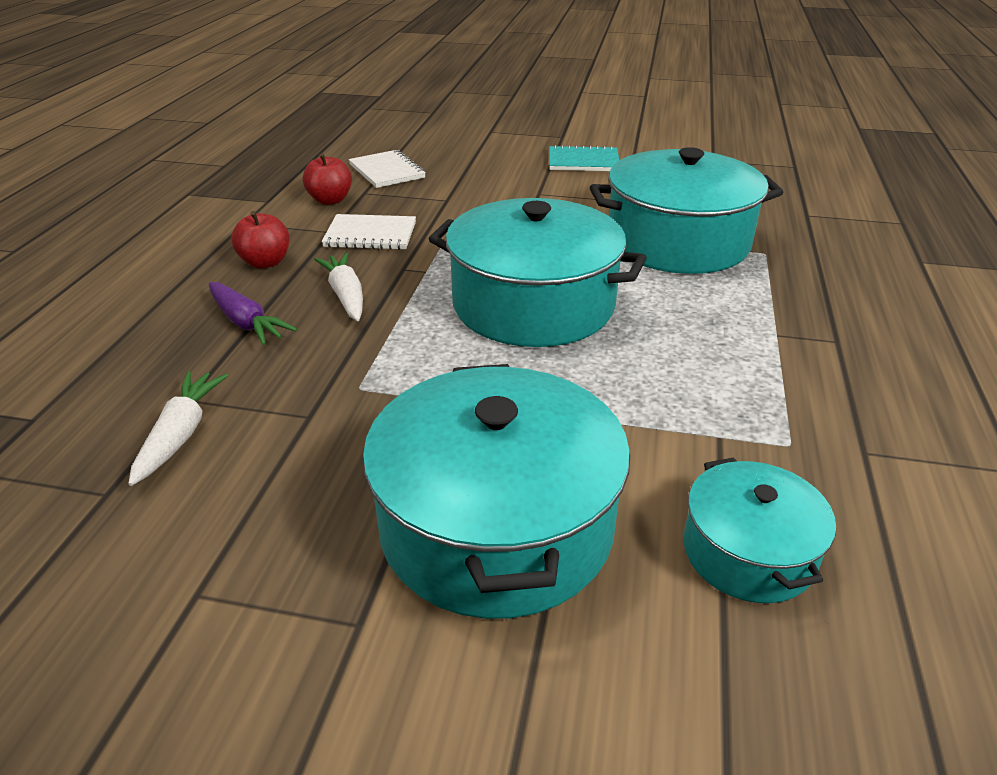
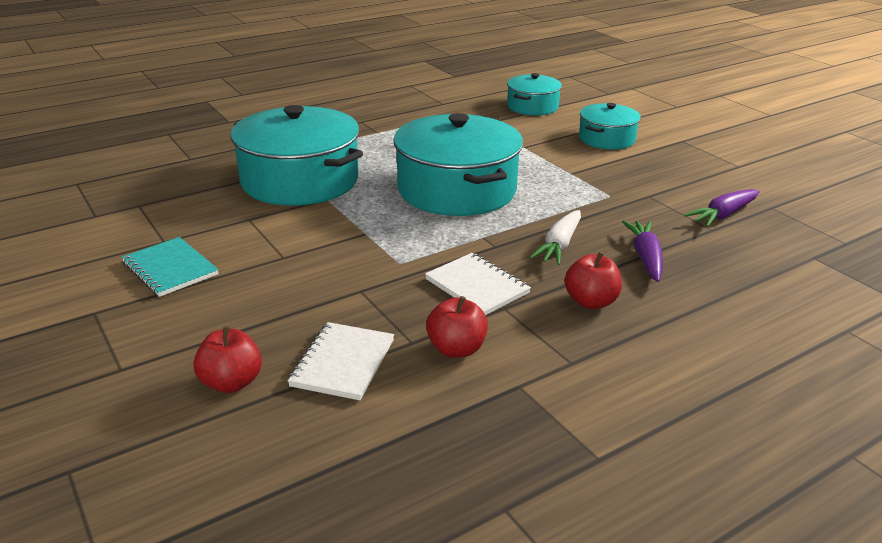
camera: 135 degrees left, 5 degrees down
white carrot [128,371,228,486] -> purple carrot [684,189,760,227]
turquoise pot [362,364,630,619] -> turquoise pot [579,103,641,150], size x0.54
none -> red apple [193,326,262,393]

